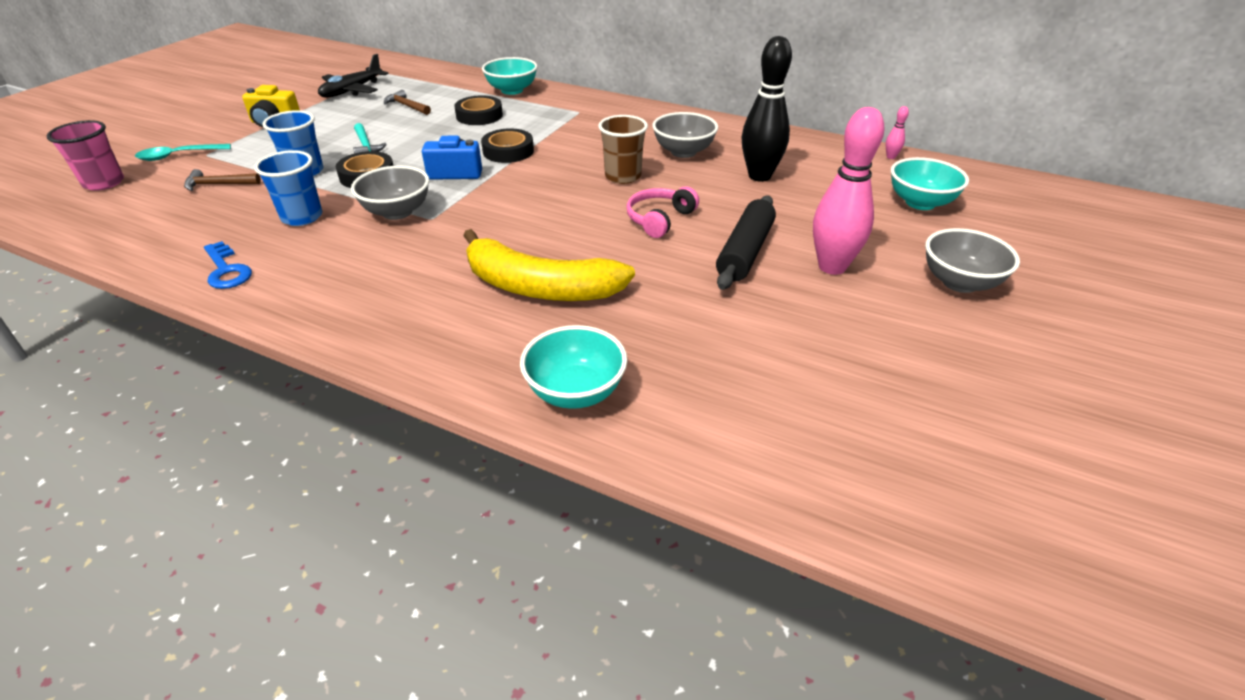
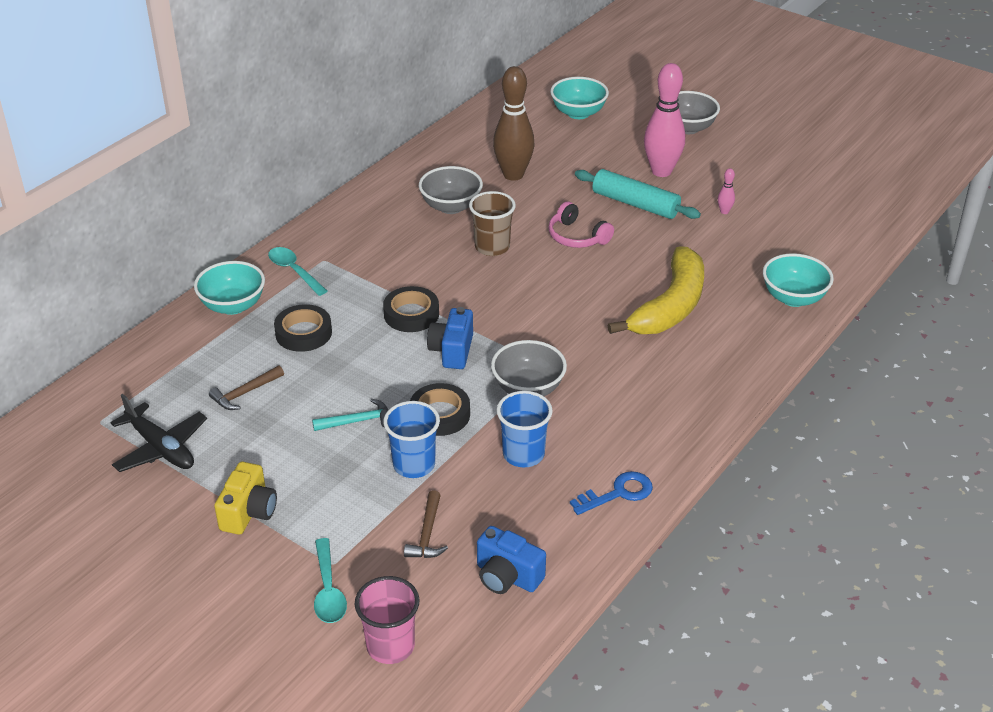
camera: 80 degrees left, 0 degrees up
black rolling pin [716,196,776,290] -> turquoise rolling pin [575,169,701,219]
black bowling pin [742,36,792,182] -> brown bowling pin [493,66,535,181]
pink bowling pin [886,106,909,159] -> pink bowling pin moved to [718,168,735,214]
none -> turquoise spoon [268,247,327,296]
none -> blue camera [477,526,546,594]

